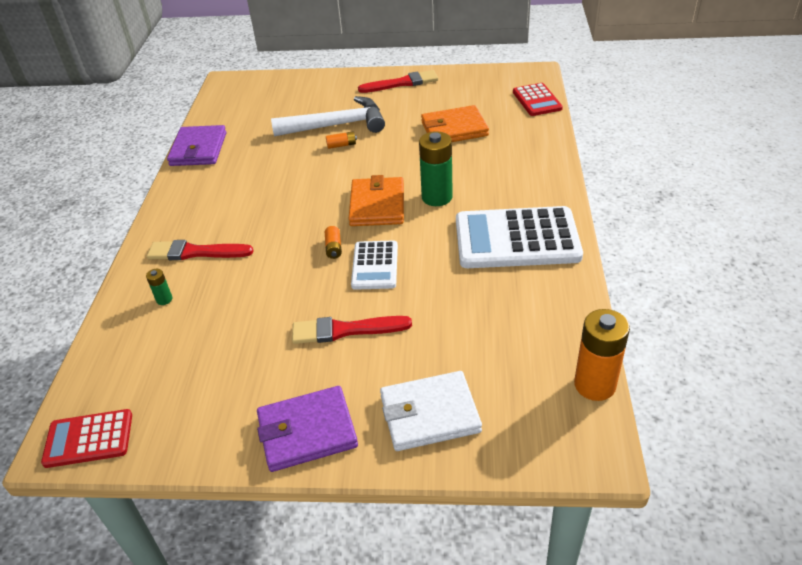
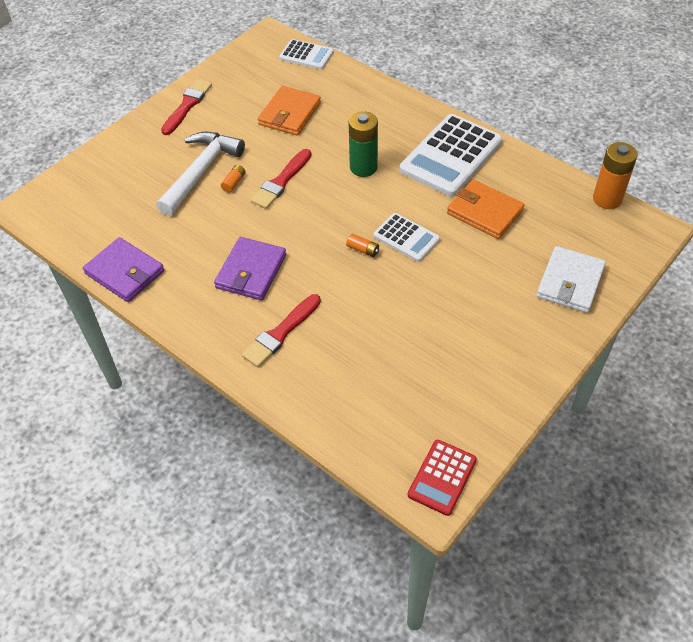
camera: 55 degrees left, 10 degrees up
green battery [146,269,173,305] -> none
purple wallet [257,386,358,472] -> purple wallet moved to [214,237,286,300]
red brush [292,316,412,344] -> red brush moved to [251,149,311,209]
orange wallet [349,175,404,226] -> orange wallet moved to [447,180,524,239]
red calculator [513,83,563,116] -> white calculator [279,39,334,70]

